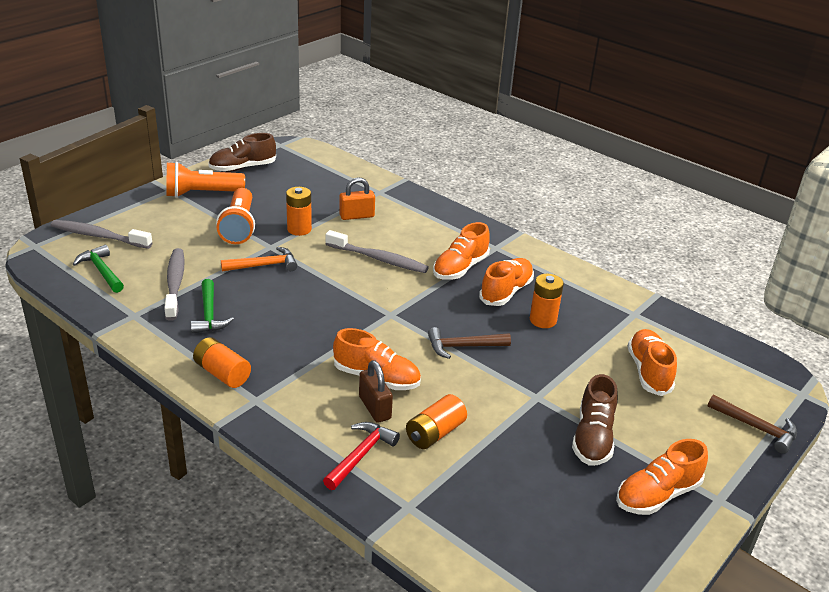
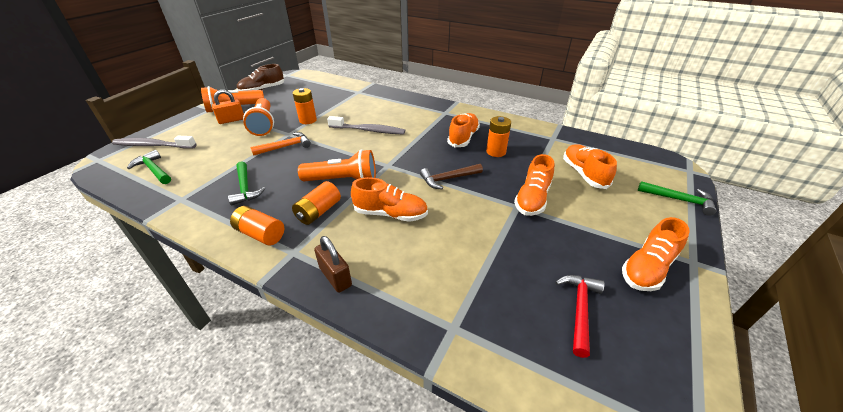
camera: 10 degrees left, 5 degrees up
grey toothbrush [164,248,184,321] -> none
red hammer [323,422,400,490] -> red hammer moved to [555,275,605,358]
orange padlock [339,177,375,220] -> orange padlock moved to [212,90,244,124]
brown padlock [359,360,393,423] -> brown padlock moved to [314,236,352,293]
orange battery [406,394,467,449] -> orange battery moved to [292,181,341,225]
orange shoe [433,222,490,280] -> orange shoe moved to [514,154,554,216]
brown shoe [572,374,618,466] -> none
brown hammer [708,395,797,454] -> green hammer [638,181,717,216]
none -> orange flashlight [298,149,376,181]

